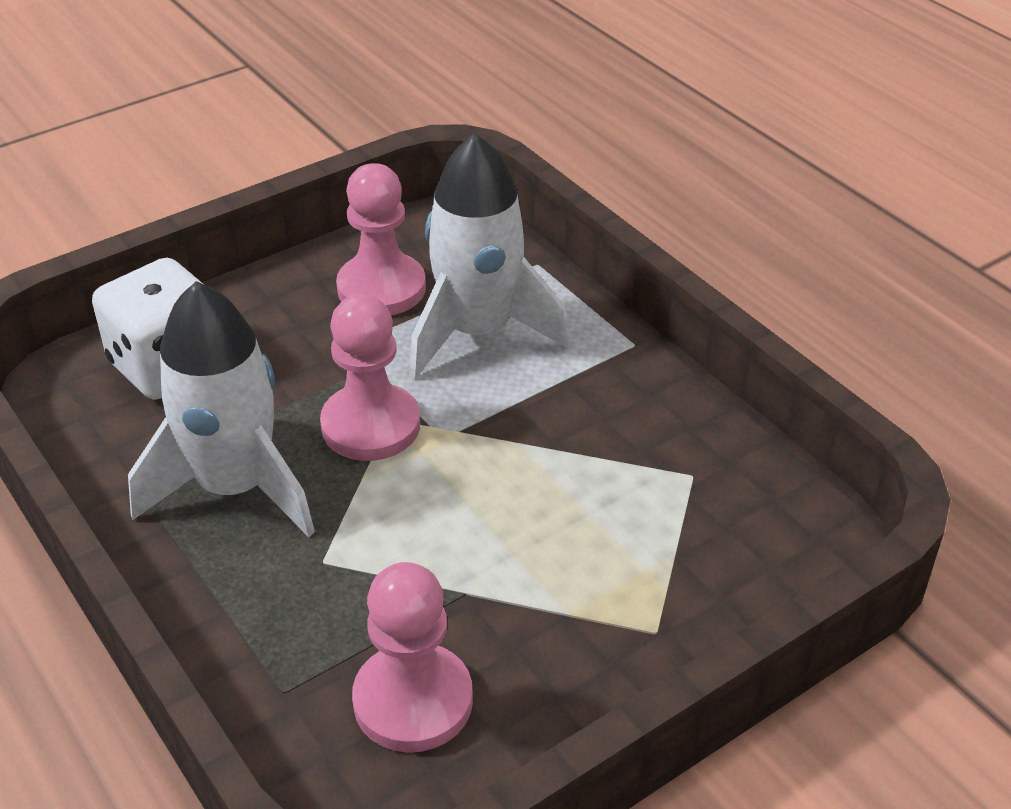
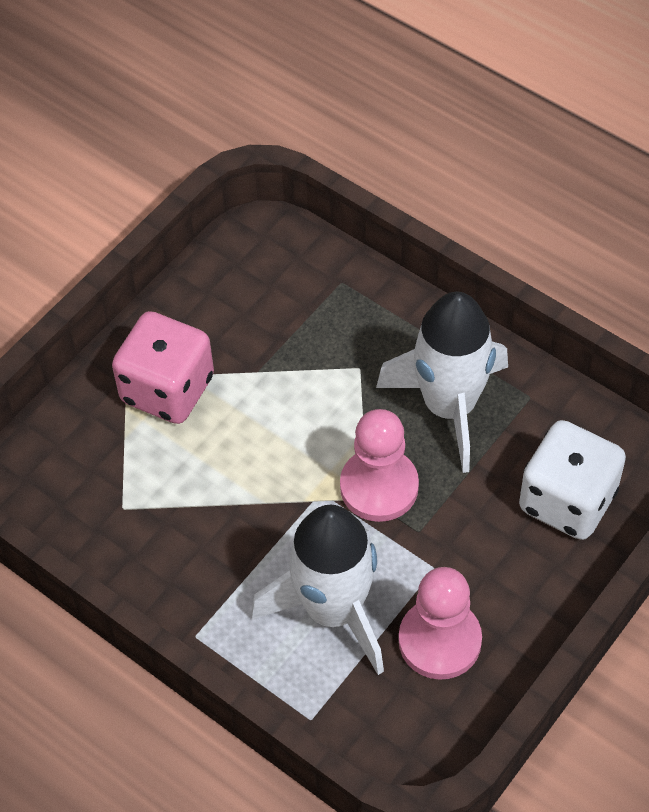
camera: 165 degrees right, 15 degrees up
pink pawn [352,562,473,753] -> none
none -> pink dice [112,311,214,424]

